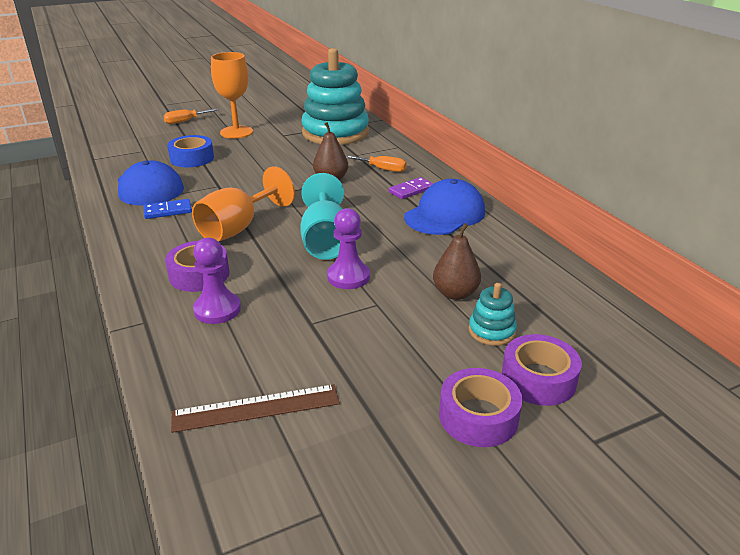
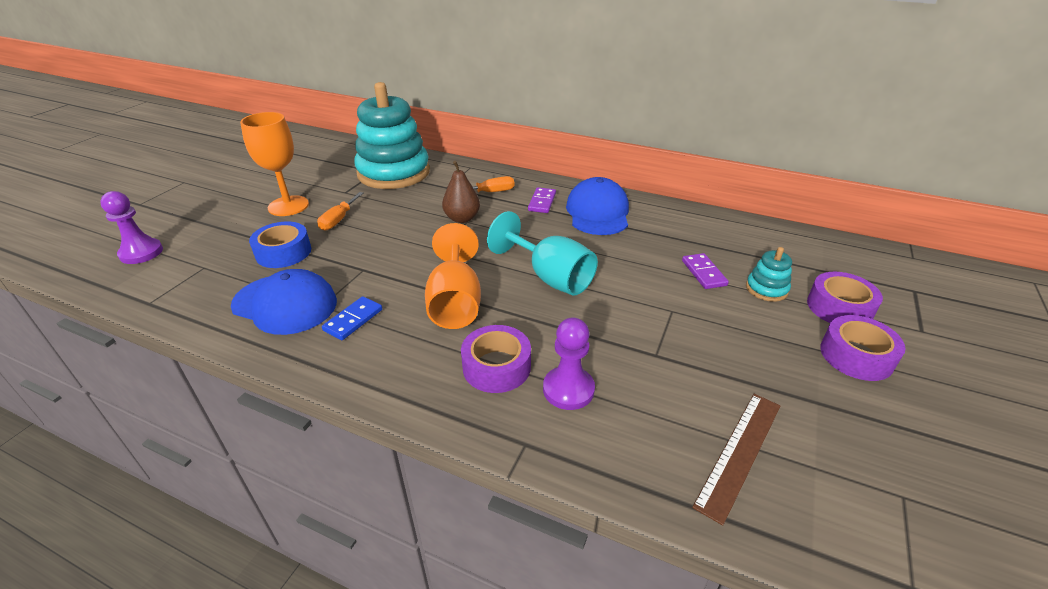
camera: 40 degrees left, 5 degrees up
orange screwdriver [163,109,219,124] -> orange screwdriver moved to [317,192,363,231]
purple pawn [327,208,370,289] -> purple pawn moved to [100,191,163,264]
brown pear [433,223,481,300] -> purple domino [682,253,729,289]

